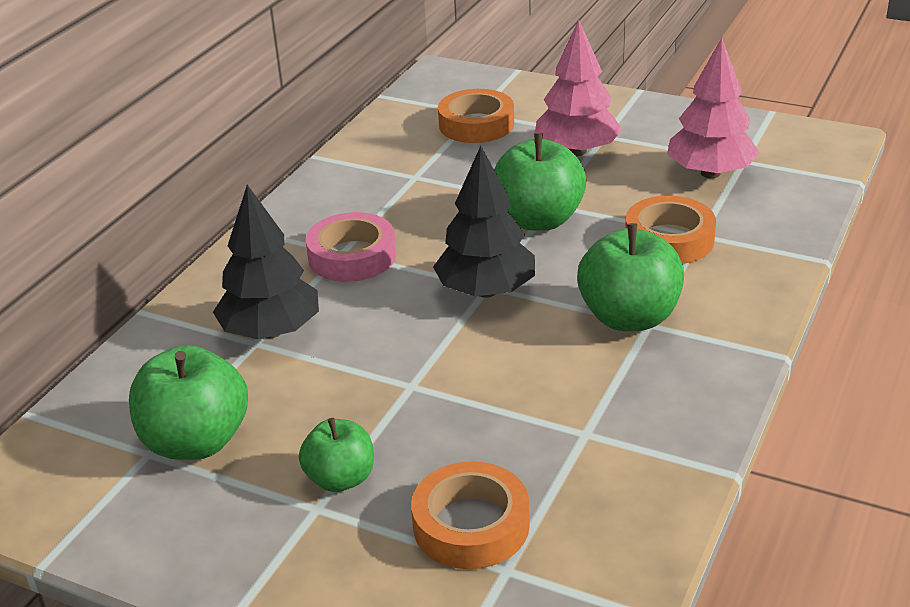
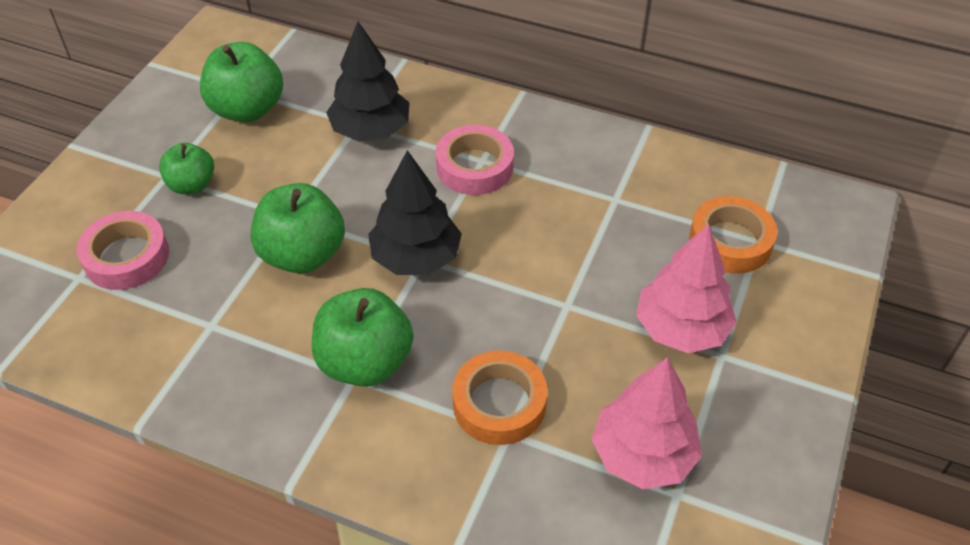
camera: 85 degrees right, 15 degrees up
orange tape [411,461,530,569] -> pink tape [77,211,169,290]
green apple [494,133,586,231] -> green apple moved to [250,183,345,273]

